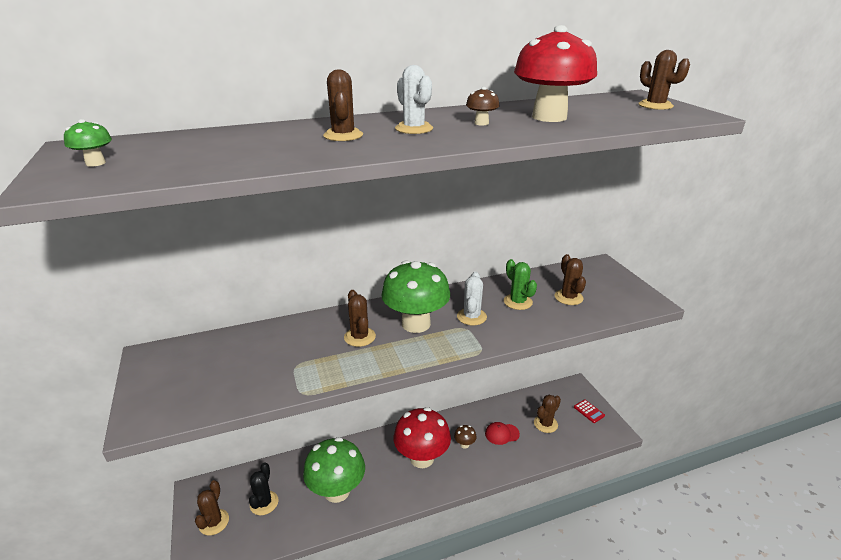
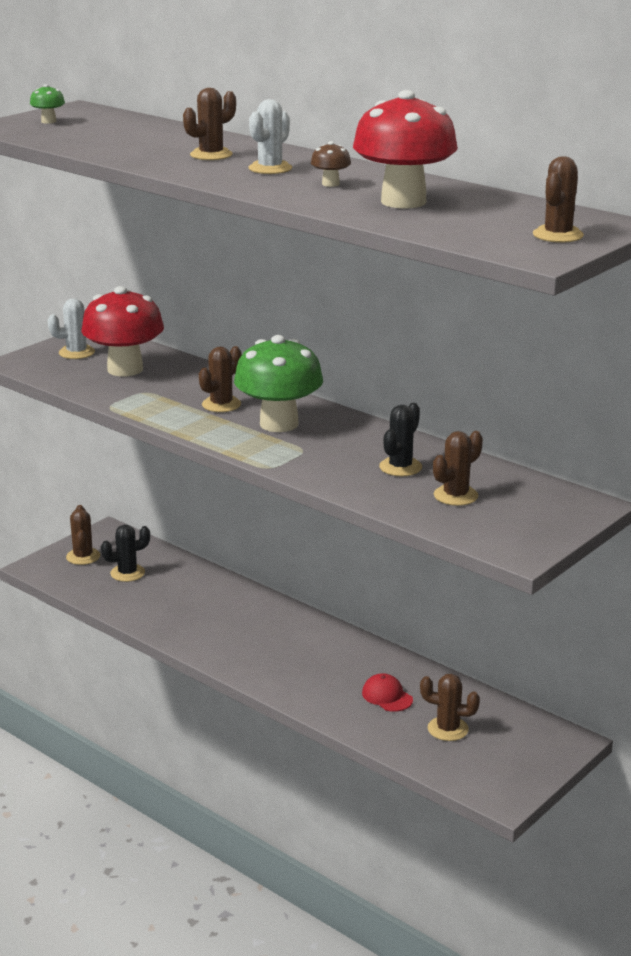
camera: 60 degrees right, 5 degrees down
brown cactus [195,480,229,535] -> brown cactus turned 75 degrees counterclockwise [66,505,100,565]
green mushroom [303,437,365,503] -> none
red mushroom [393,407,451,468] -> red mushroom moved to [81,286,164,376]
brown mushroom [454,425,476,449] -> none
white cactus [457,271,487,325] -> white cactus moved to [48,298,95,359]
green cactus [504,259,537,310] -> black cactus [379,403,422,476]
red calculator [574,400,605,423] -> none

